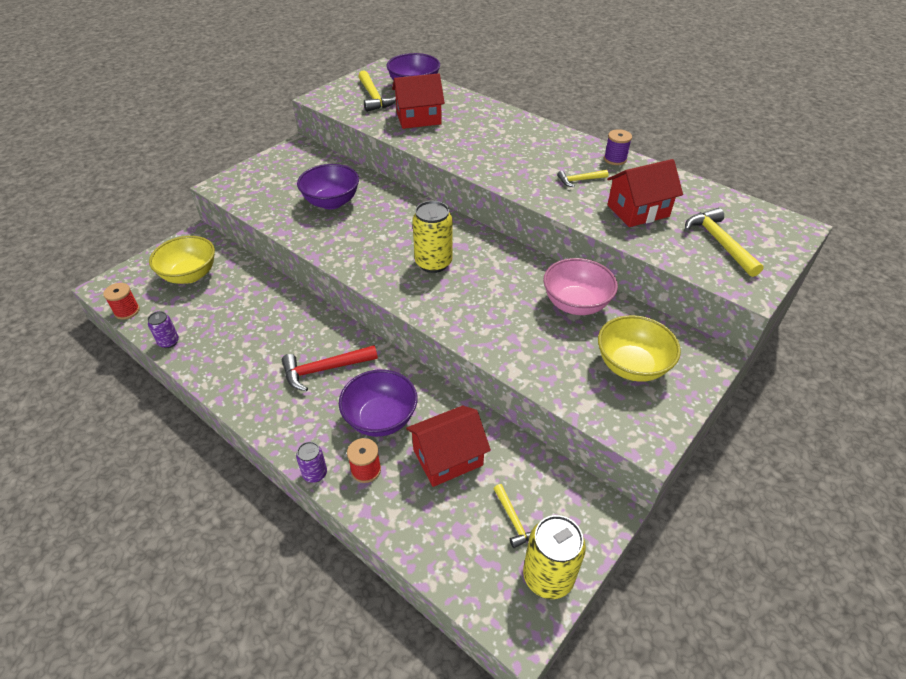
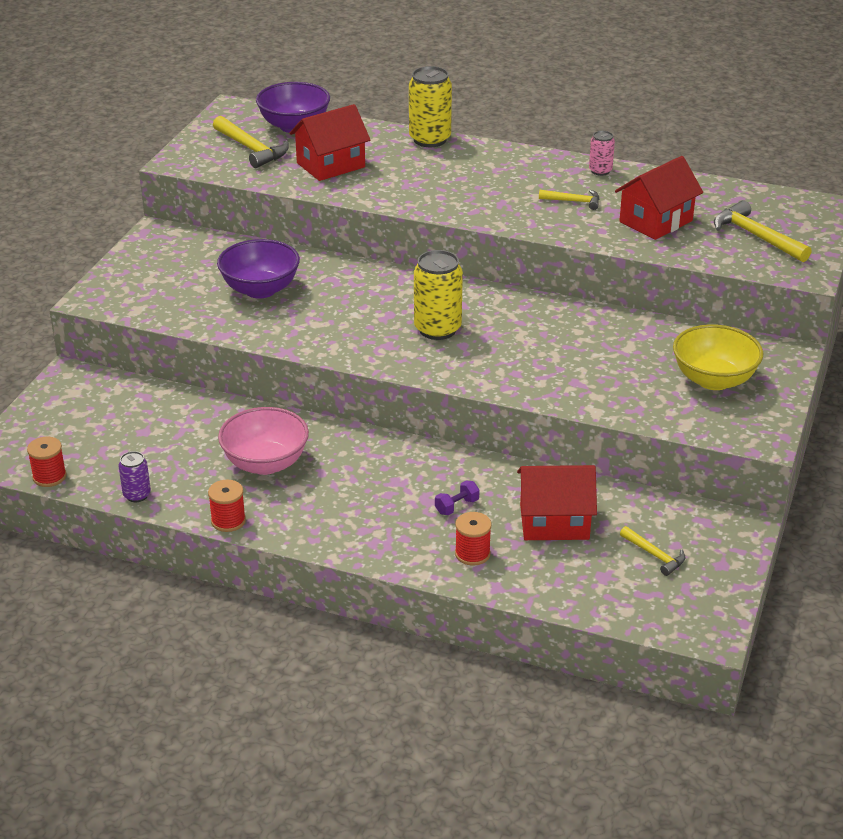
camera: 20 degrees left, 10 degrees down
yellow bowl [149,236,215,284] -> none
red hammer [282,345,378,392] -> none
purple can [296,442,327,483] -> none
purple bowl [339,369,417,437] -> purple dumbbell [435,481,479,515]
red house [406,405,491,487] -> red house turned 45 degrees clockwise [517,465,597,540]
yellow can [523,515,586,599] -> yellow can moved to [409,66,452,147]
pink bowl [543,258,618,315] -> pink bowl moved to [218,407,309,475]
yellow hammer [557,170,608,187] -> yellow hammer turned 135 degrees counterclockwise [539,190,599,210]
purple spool [604,129,632,165] -> pink can [589,131,615,176]
none -> red spool [208,480,246,532]

